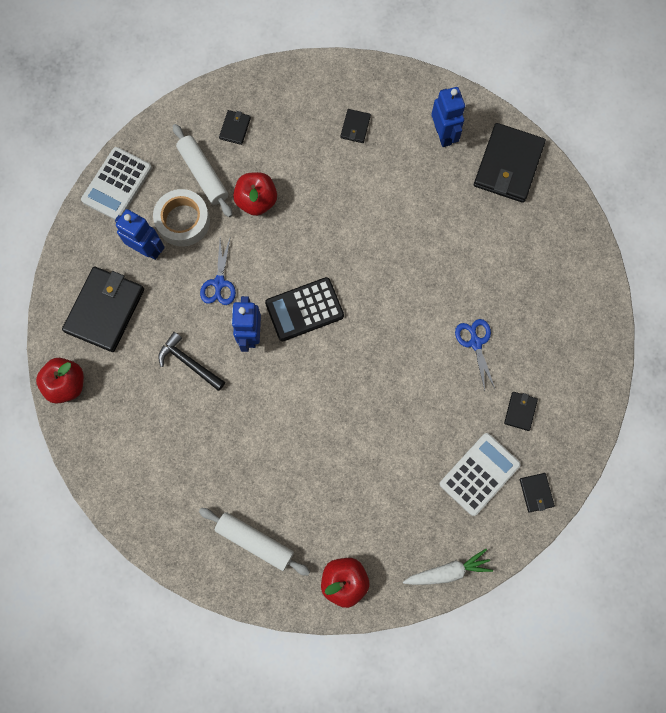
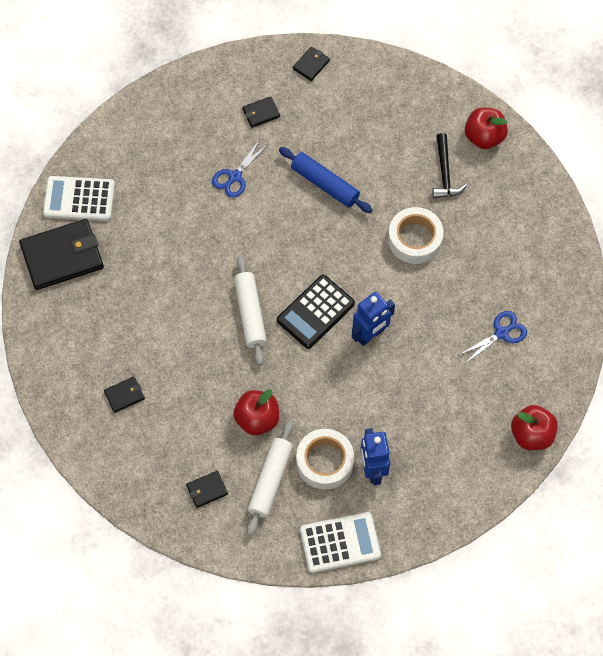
camera: 130 degrees left, 10 degrees down
black wallet [62,266,144,352] -> none
black hammer [158,332,225,391] -> black hammer moved to [432,133,467,199]
white rolling pin [199,508,310,576] -> white rolling pin moved to [234,256,267,365]
blue scissors [200,236,236,305] -> blue scissors moved to [459,311,527,364]
black calculator [265,277,344,341] -> black calculator turned 105 degrees clockwise [277,275,355,349]
white carrot [403,549,493,585] -> none
blue robot [431,87,465,147] -> none
white calculator [440,433,521,516] -> white calculator moved to [43,176,115,221]
none -> blue rolling pin [279,147,372,213]
none -> white tape [388,207,444,264]

